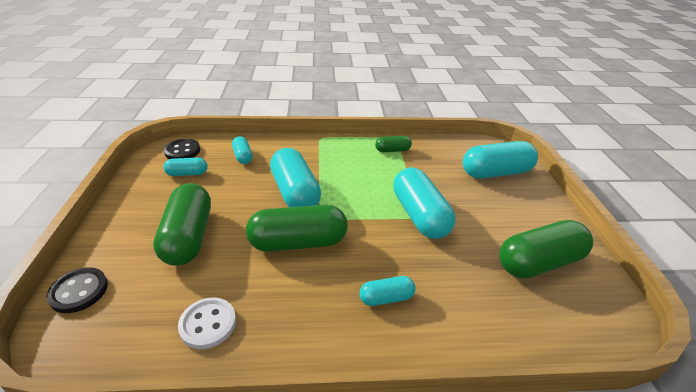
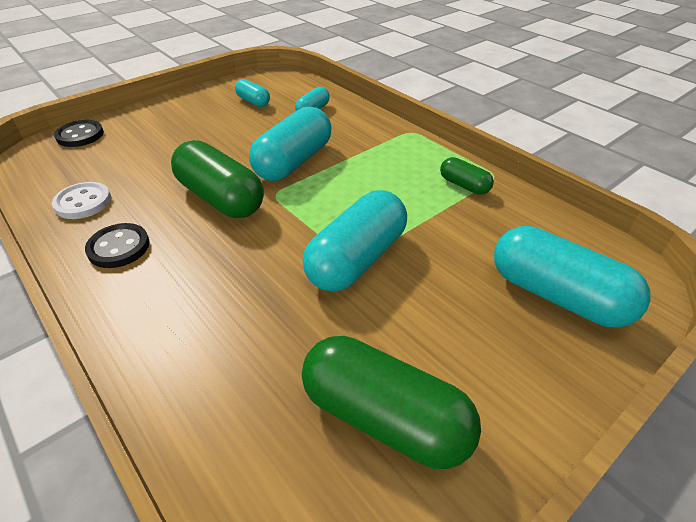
camera: 55 degrees right, 5 degrees up
green capsule [153,183,211,266] -> none
black button [163,139,200,159] -> black button moved to [85,223,150,268]
turquoise capsule [359,276,416,306] -> none

